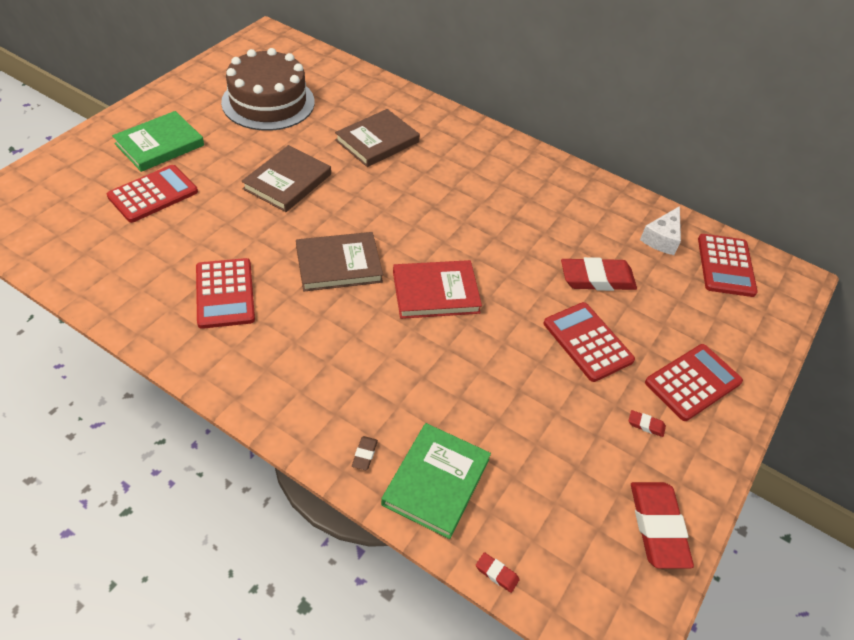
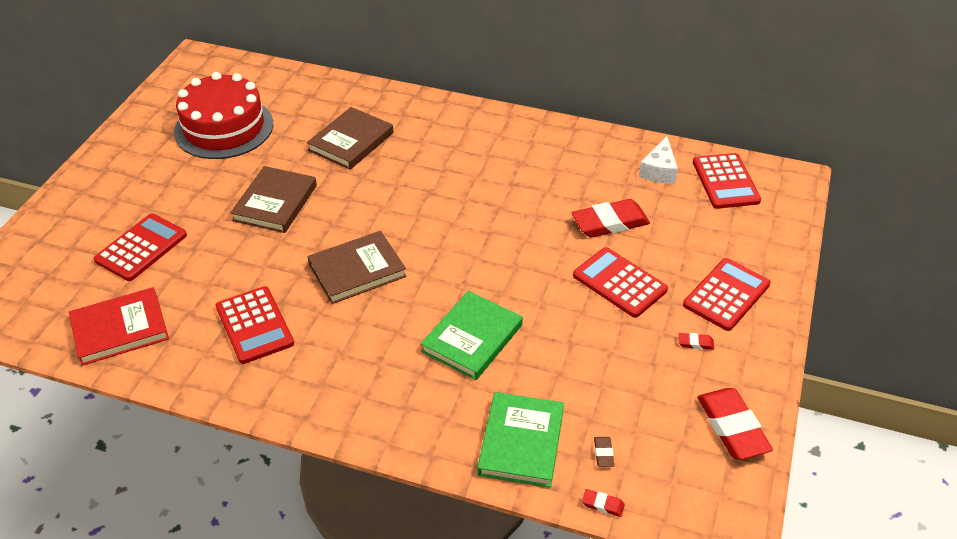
camera: 10 degrees left, 5 degrees down
green book [112,111,204,172] -> green book moved to [420,291,523,380]
brown cake [221,48,315,131] -> red cake [174,72,273,159]
brown eraser [352,436,378,470] -> brown eraser moved to [594,437,614,467]
red book [393,260,482,319] -> red book moved to [69,287,169,366]

